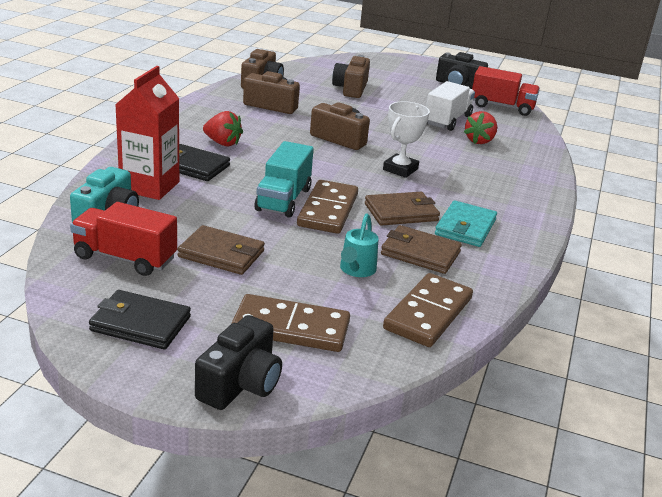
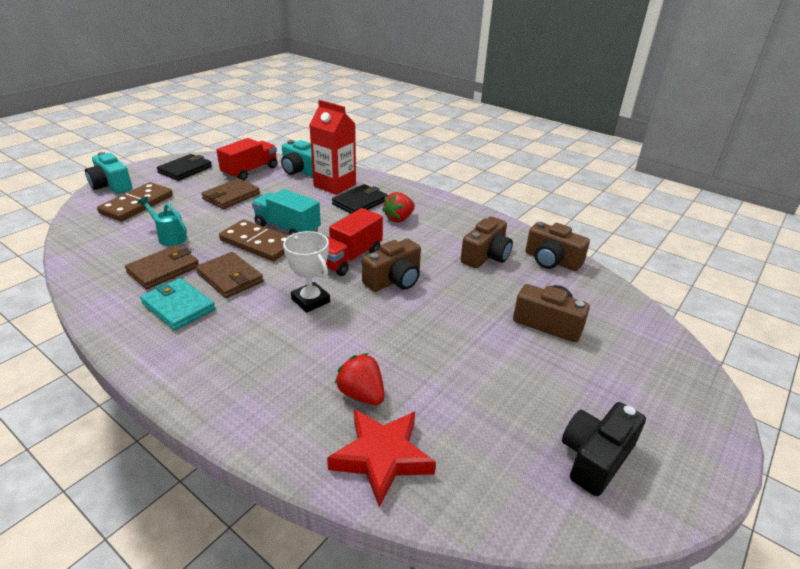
camera: 110 degrees right, 5 degrees up
black camera [195,315,282,410] -> turquoise camera [85,152,133,194]
brown wallet [365,192,440,226] -> brown wallet turned 45 degrees counterclockwise [196,252,263,298]
brown domino [383,273,473,347] -> none
white truck [426,81,475,131] -> none
red truck [472,66,540,116] -> red truck moved to [326,208,383,276]
none -> red star [327,409,436,507]

